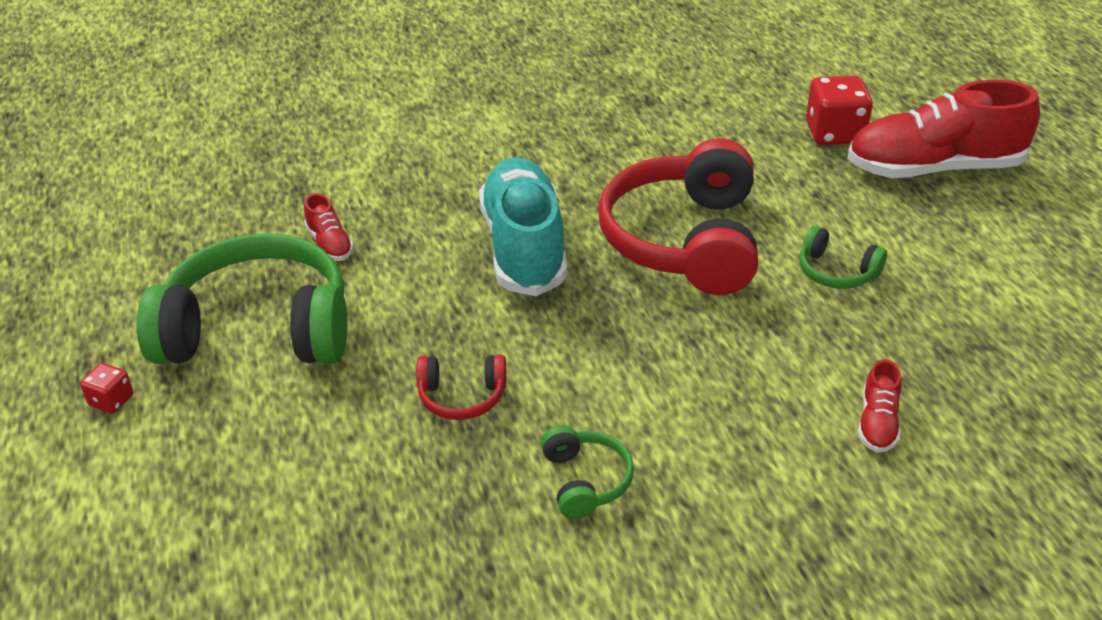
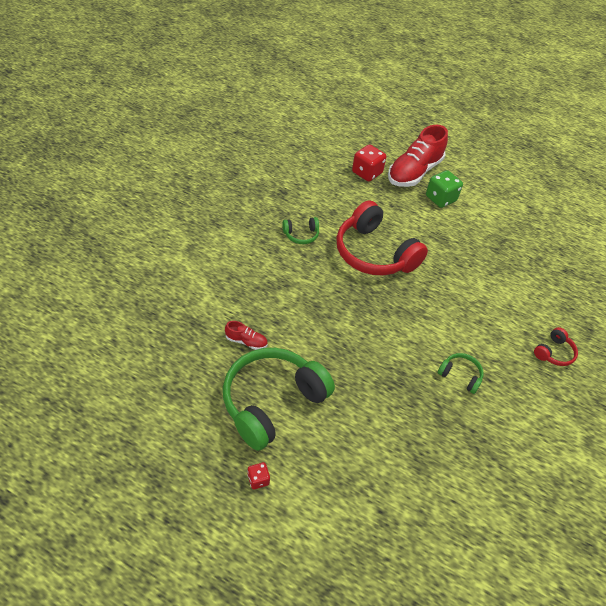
camera: 50 degrees left, 10 degrees up
red headphones [416,355,506,420] -> red headphones moved to [534,327,578,366]
turquoise shoe [479,157,567,296] -> none
green headphones [799,226,887,289] -> green headphones moved to [282,217,319,244]
red shoe [858,359,902,453] -> none
none -> green dice [426,170,463,208]

